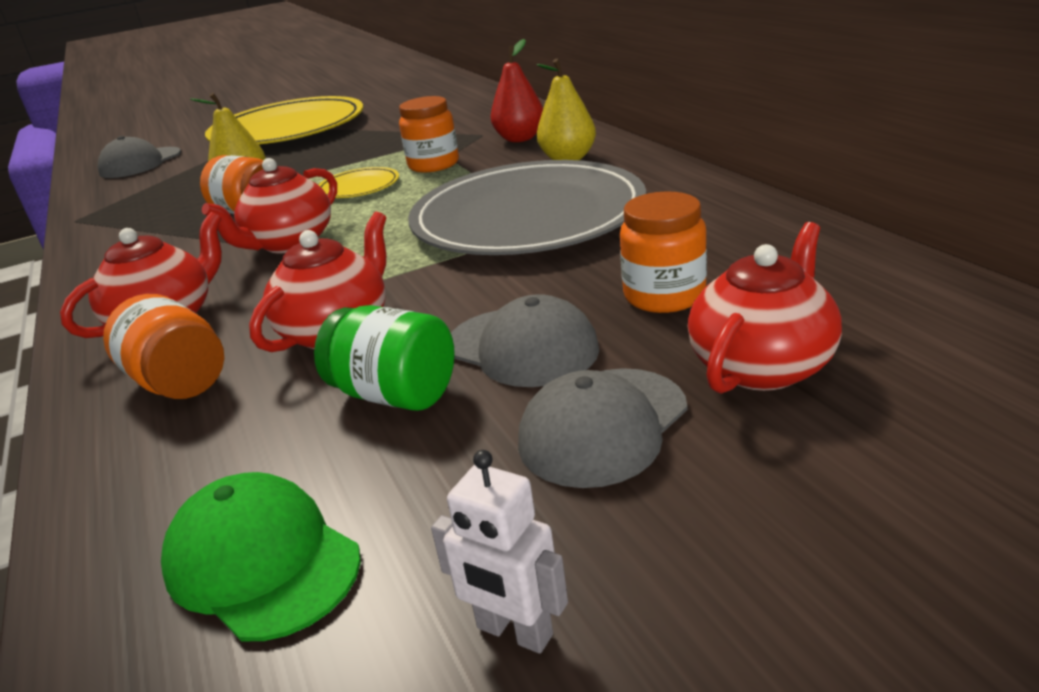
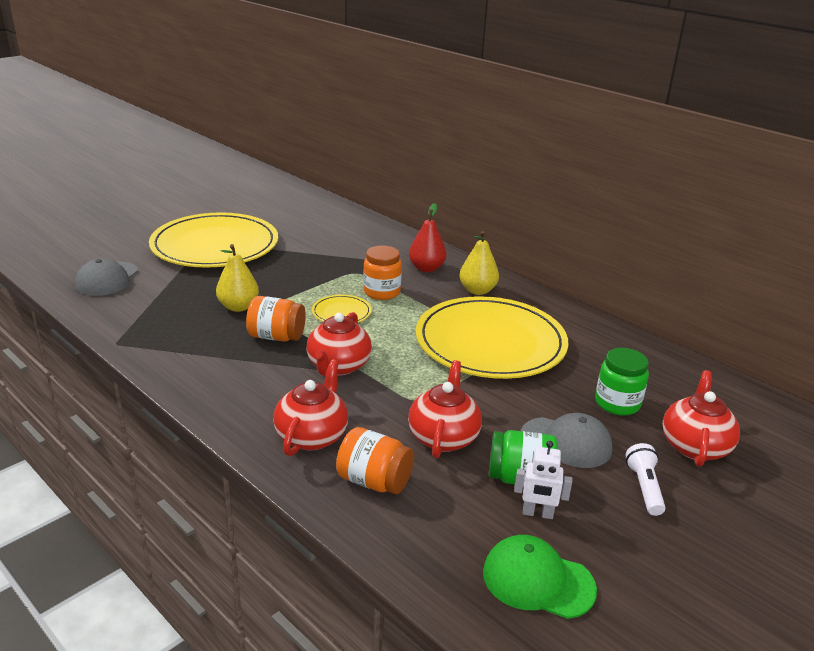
camera: 25 degrees left, 0 degrees up
grey plate [408,160,646,255] -> yellow plate [416,296,568,379]
white robot [431,450,568,654] -> white robot moved to [514,441,572,519]
grey cap [518,368,687,488] -> white flashlight [625,443,666,516]
orange jar [620,191,707,313] -> green jar [595,348,649,416]

